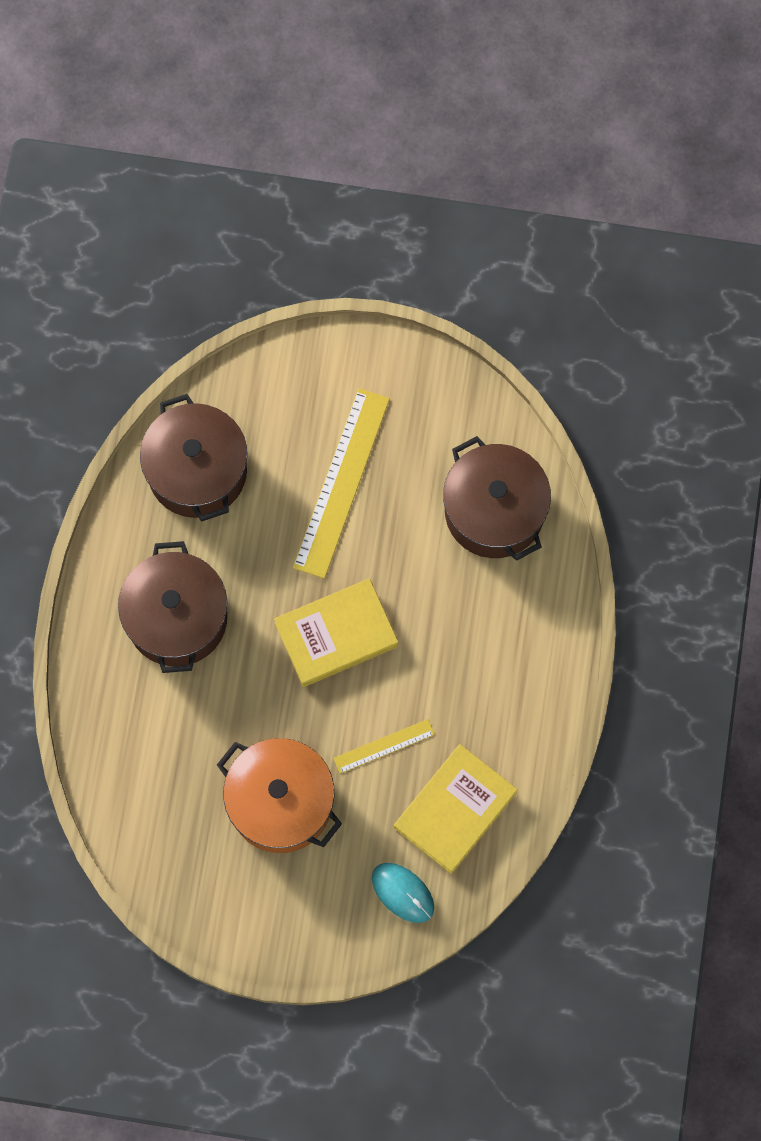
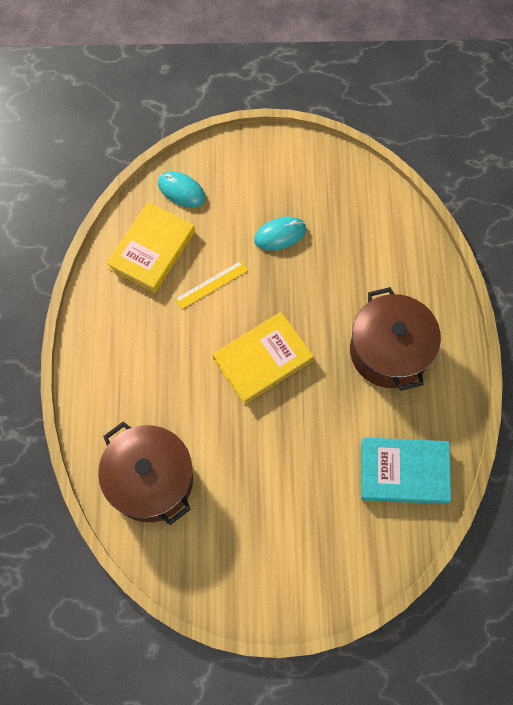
camera: 170 degrees right, 5 degrees down
brown pot [140,394,247,522] -> turquoise book [361,437,451,504]
orange pot [217,738,342,853] -> turquoise mouse [254,217,306,250]
yellow ruler [293,388,390,579] -> none

